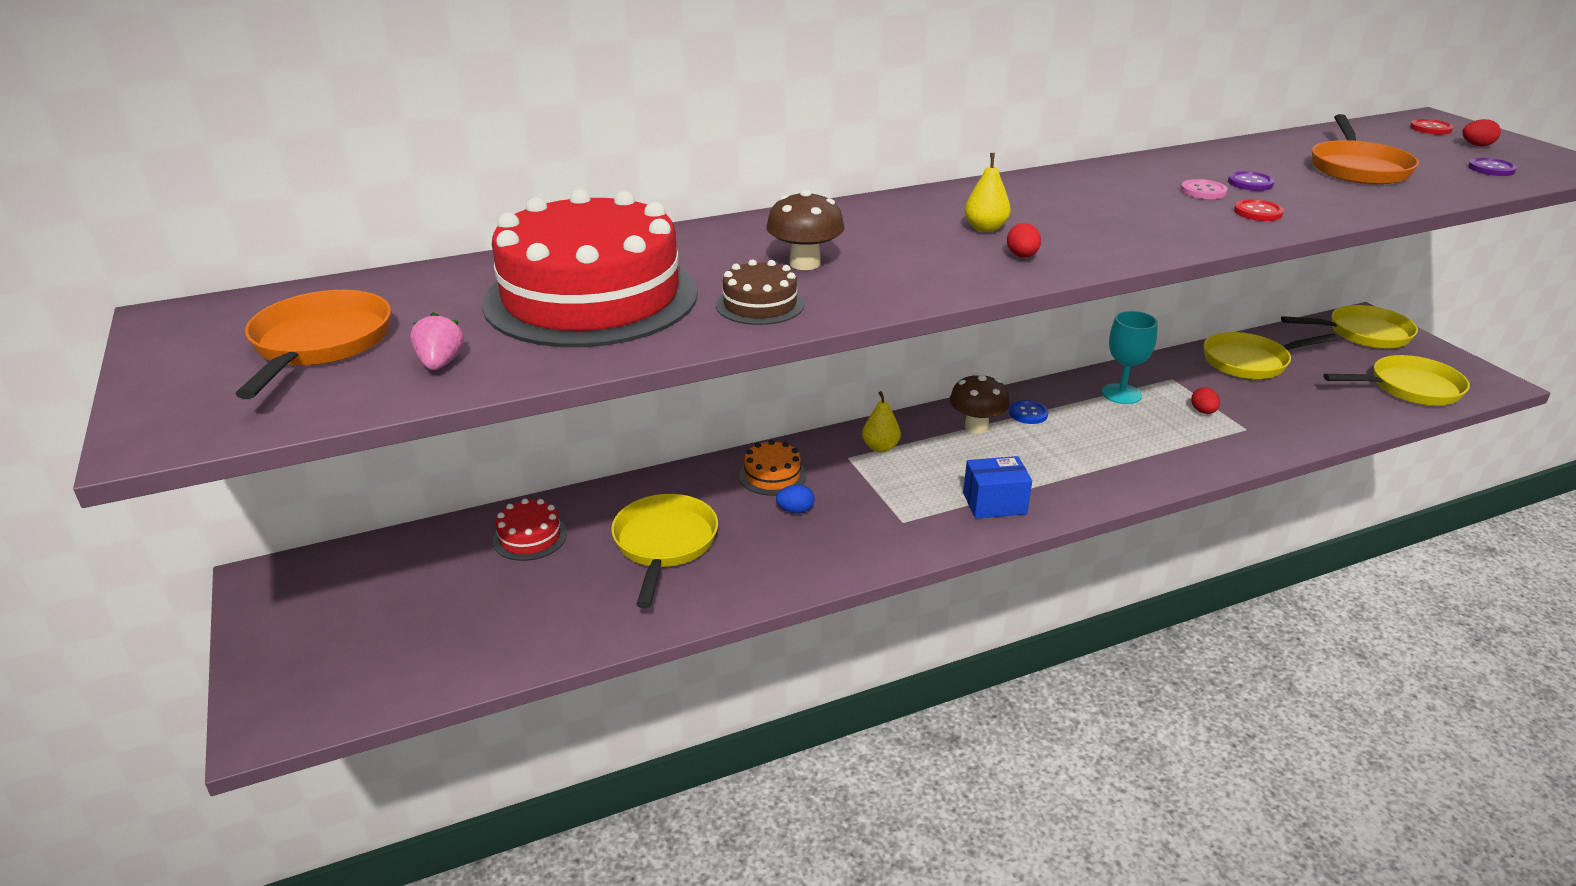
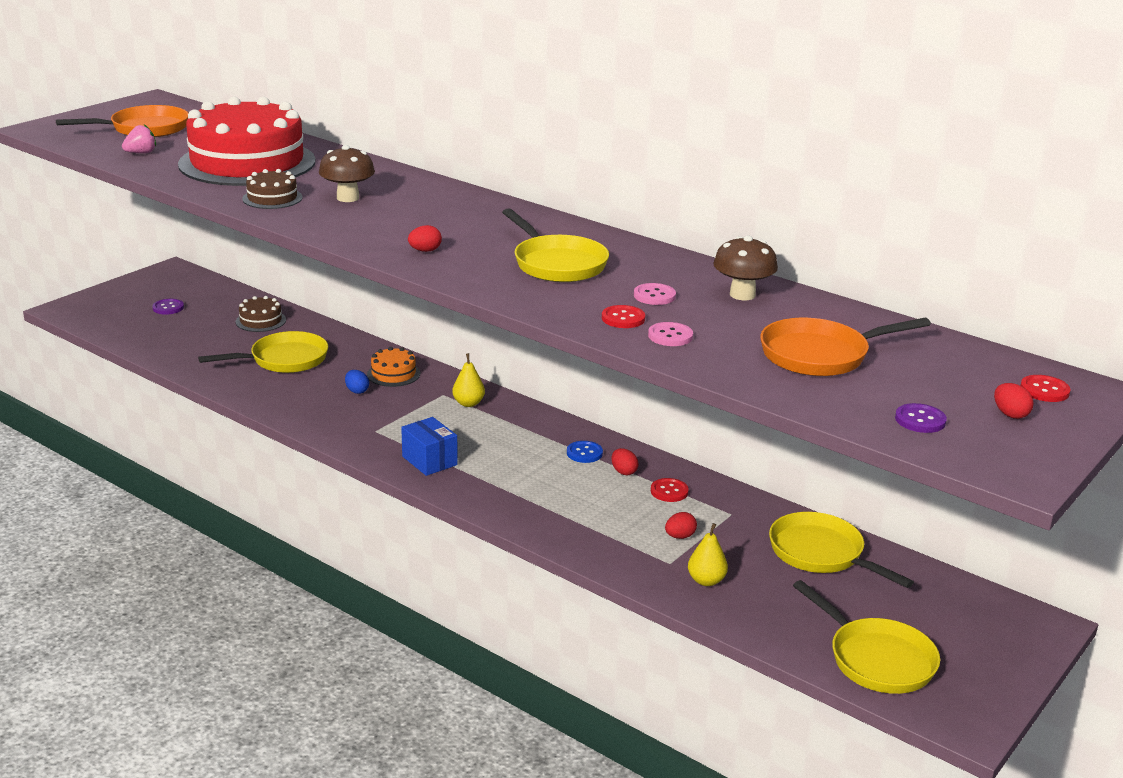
camera: 60 degrees right, 5 degrees down
red cake [493,498,567,561] -> brown cake [236,296,286,332]
brown mushroom [949,373,1010,433] -> brown mushroom moved to [713,235,778,300]
yellow pear [965,153,1011,232] -> yellow pear moved to [688,523,728,586]
turquoise goblet [1102,311,1158,404] -> red button [651,478,689,502]
purple button [1228,171,1274,191] -> purple button moved to [152,299,184,315]
yellow pan [1281,305,1418,349] -> yellow pan moved to [502,208,609,282]
none -> red egg [612,448,638,475]
none -> pink button [648,322,693,346]

